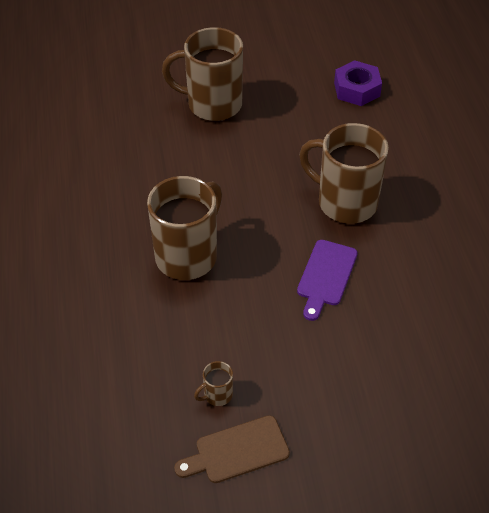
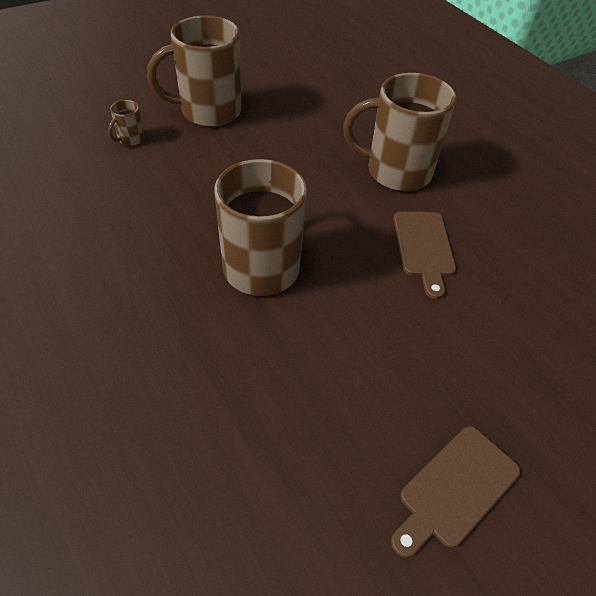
camera: 25 degrees left, 0 degrees up
brown mug [194,361,233,406] -> brown mug moved to [108,100,144,146]
purple cutting board [297,240,358,321] -> brown cutting board [394,212,456,299]
purple nut [334,60,382,106] -> none

